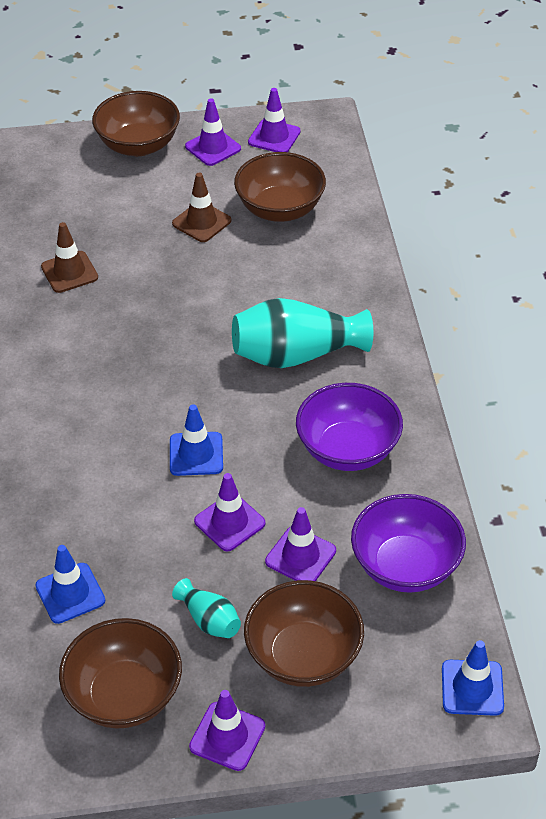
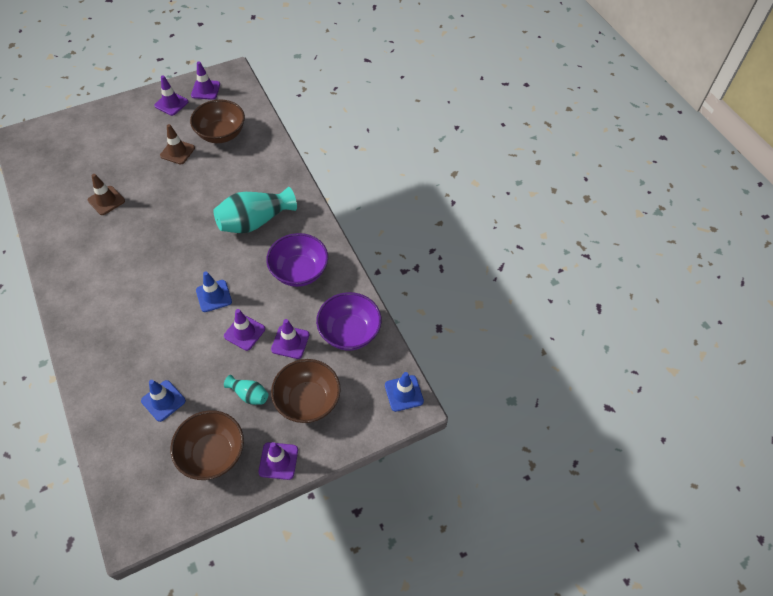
camera: 20 degrees left, 10 degrees up
brown bowl [92,91,180,156] -> none

